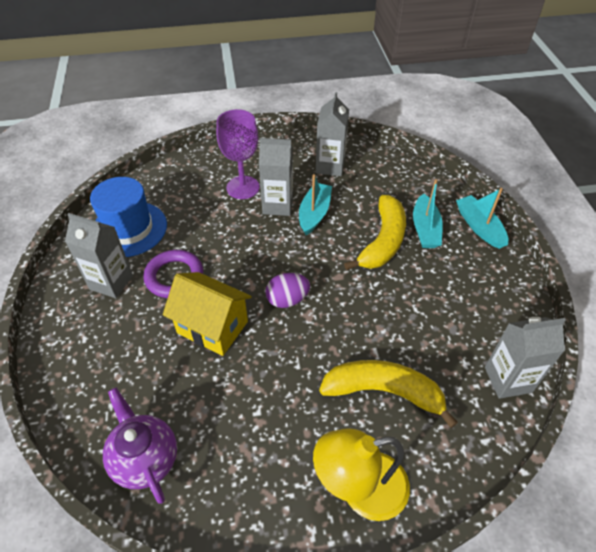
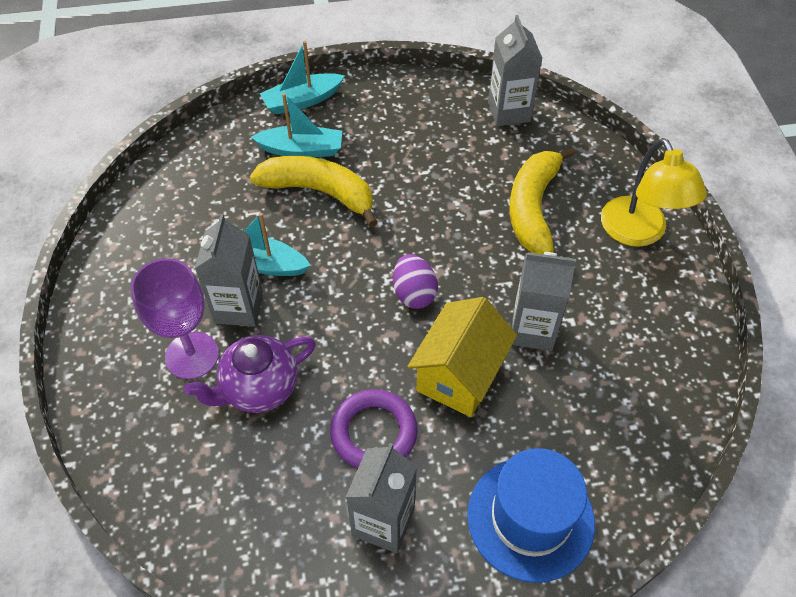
camera: 90 degrees left, 5 degrees up
blue hat [90,177,167,257] -> blue hat moved to [467,448,595,583]
purple teapot [103,388,177,504] -> purple teapot moved to [184,335,316,413]
grey carton [316,92,349,176] -> grey carton moved to [512,252,576,351]

